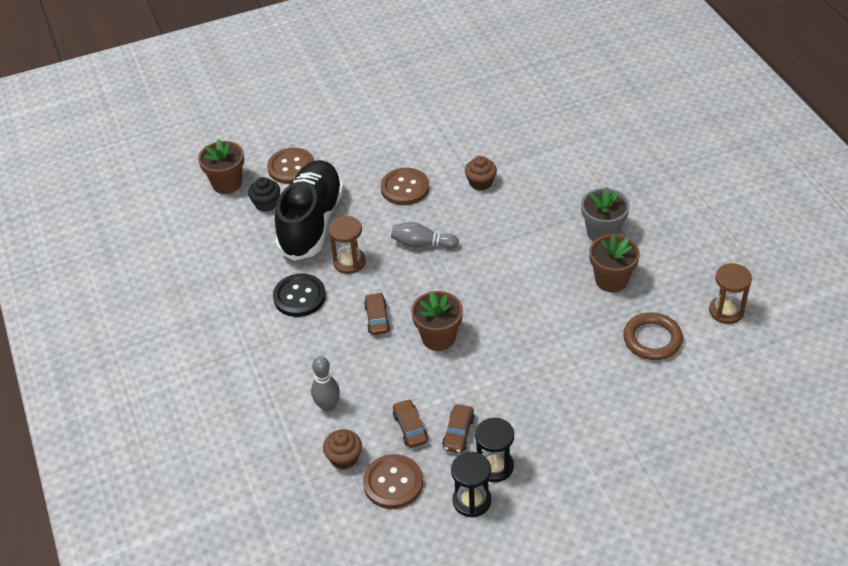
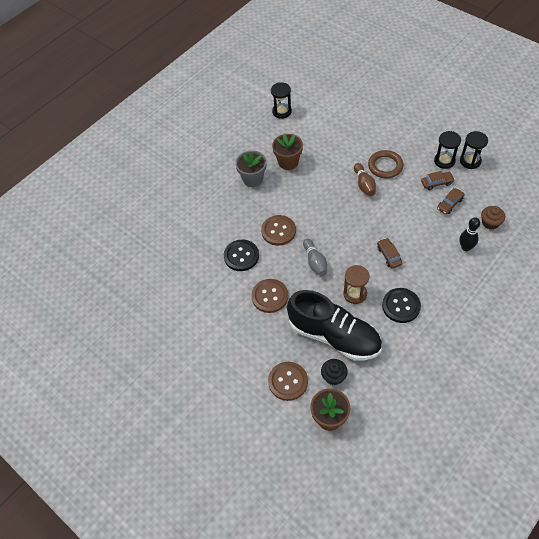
camera: 115 degrees left, 10 degrees up
black shoe [275,160,344,261] -> black shoe turned 135 degrees counterclockwise [287,290,382,361]
grey bowling pin [311,356,340,412] -> black bowling pin [459,217,480,251]
brown button [363,454,423,509] -> brown button moved to [261,215,296,246]
brown car [364,292,390,335] -> brown car turned 105 degrees clockwise [377,238,402,269]
brown flower pot [411,291,463,351] -> none
brown cupcake [465,156,497,190] -> black button [224,239,259,271]
brown ring [623,312,683,360] -> brown ring moved to [368,150,404,178]
brown hourglass [709,263,752,324] -> black hourglass [271,82,292,119]
none -> brown bowling pin [354,163,376,196]

